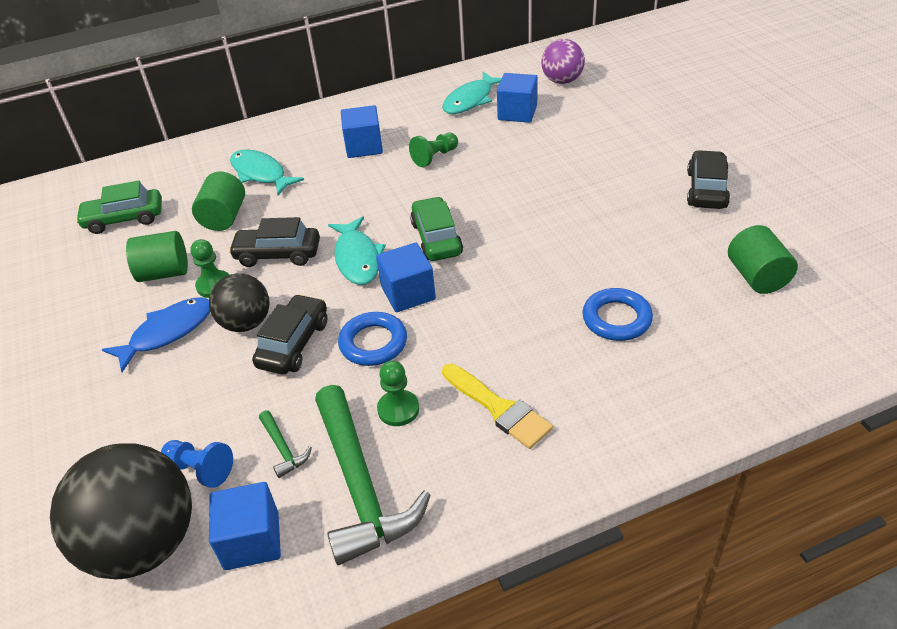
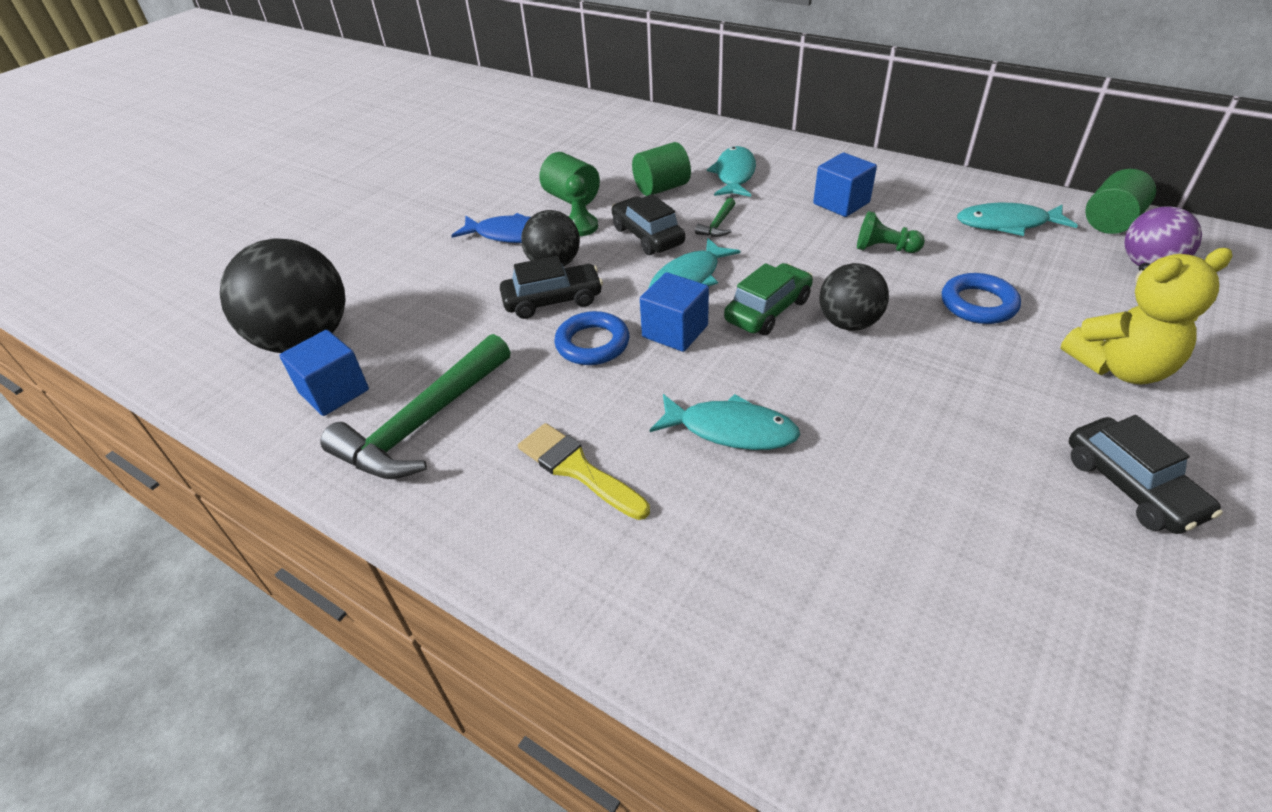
camera: 55 degrees right, 0 degrees up
green car [75,181,162,234] -> none
blue pawn [161,440,233,488] -> none
green hammer [259,410,312,478] -> green hammer moved to [695,198,735,237]
green pawn [377,361,419,426] -> none
yellow brush [442,364,553,449] -> yellow brush turned 120 degrees clockwise [518,423,650,520]
blue cube [497,73,538,123] -> none
blue ring [582,288,653,341] -> blue ring moved to [942,273,1021,324]
black car [687,150,730,209] -> black car turned 90 degrees clockwise [1069,415,1223,534]
green cylinder [728,225,798,294] -> green cylinder moved to [1085,169,1156,234]
none -> turquoise fish [650,394,800,450]
none -> black ball [819,263,889,331]
none -> yellow teddy bear [1060,248,1233,384]

